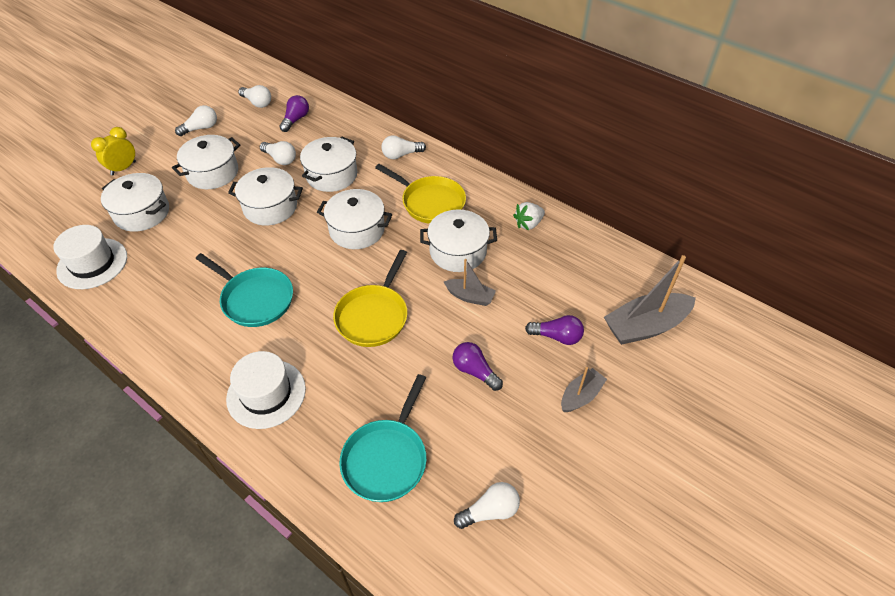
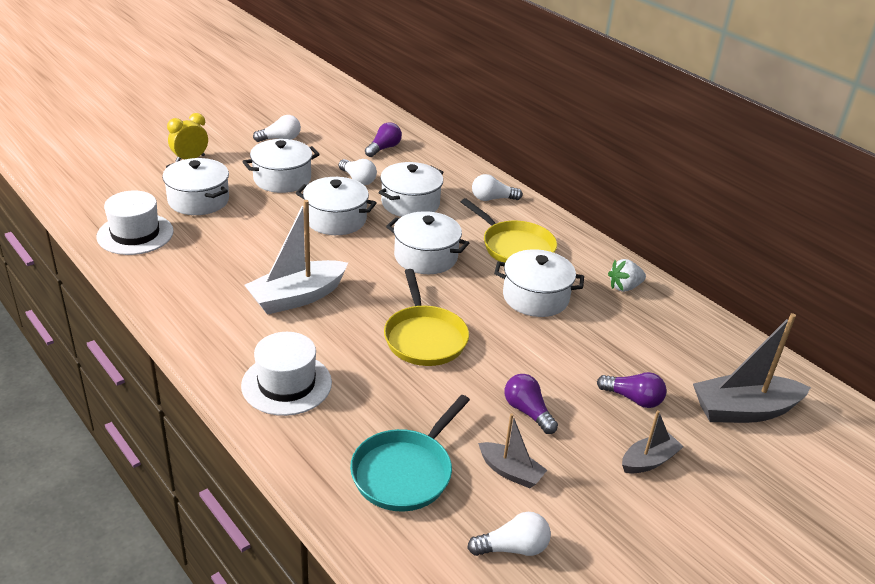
camera: 10 degrees right, 15 degrees down
turquoise pan [196,253,293,327] -> white boat [244,200,348,315]
white light bulb [238,85,271,108] -> none
yellow pan [333,250,408,347] -> yellow pan turned 45 degrees counterclockwise [384,269,469,366]
grey boat [444,259,496,306] -> grey boat moved to [478,413,547,488]

